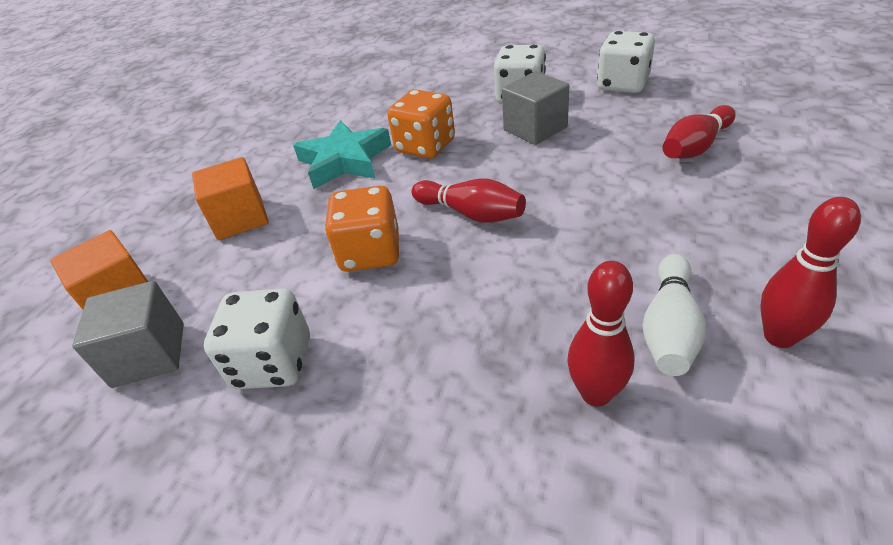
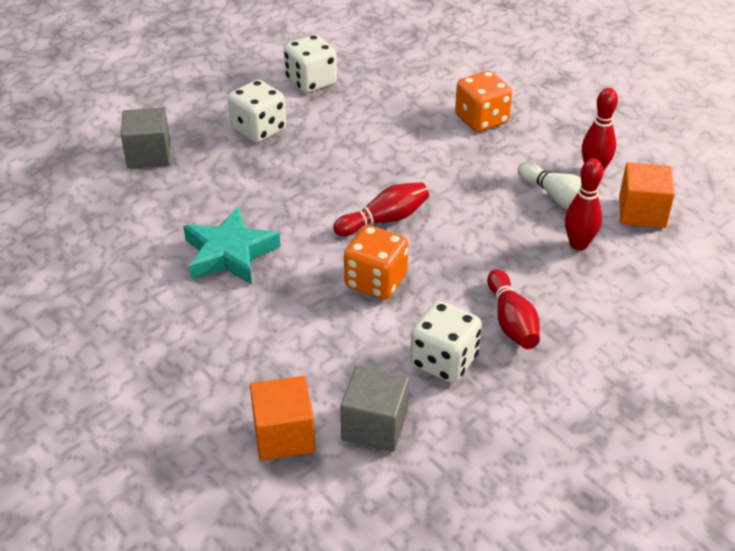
camera: 65 degrees left, 0 degrees up
orange cube [192,157,269,240] -> orange cube moved to [619,162,675,228]
orange dice [387,90,455,159] -> orange dice moved to [455,71,512,132]
grey cube [502,72,569,145] -> grey cube moved to [121,107,170,169]
red bowling pin [662,105,736,159] -> red bowling pin moved to [487,269,540,349]

